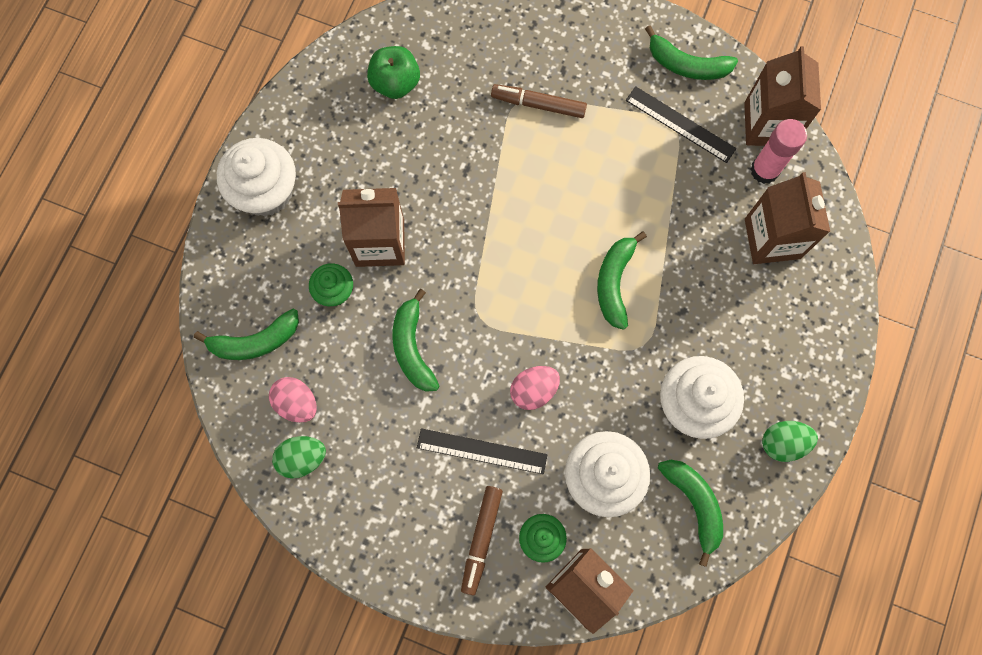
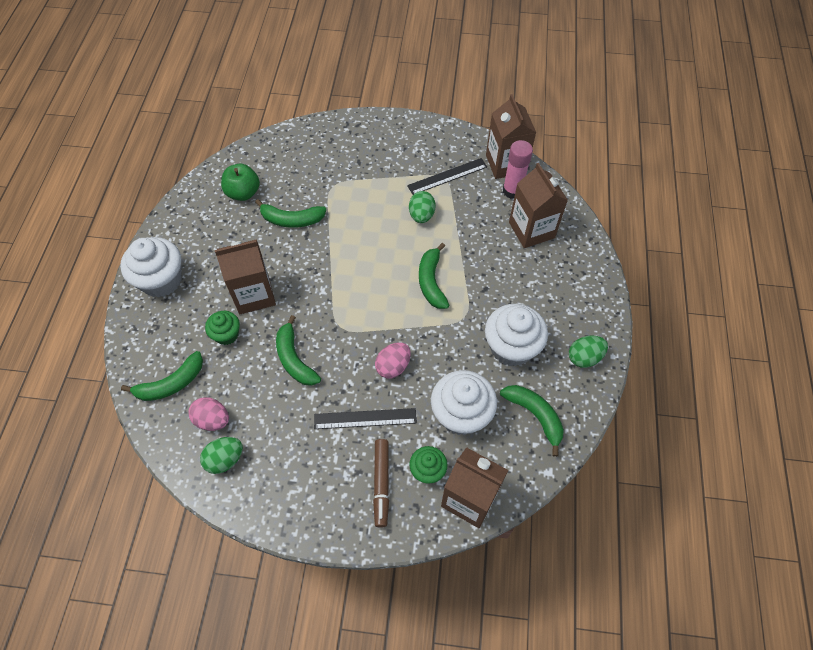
camera: 15 degrees left, 15 degrees down
brown marker [491,84,587,118] -> none
black ruler [626,86,737,163] -> black ruler turned 45 degrees counterclockwise [407,158,487,195]
green banana [645,25,738,80] -> green banana moved to [255,199,326,228]
none -> green egg [409,191,436,223]

